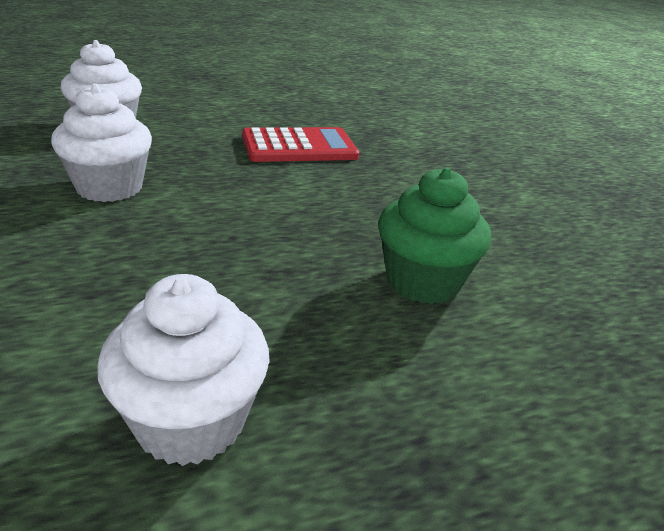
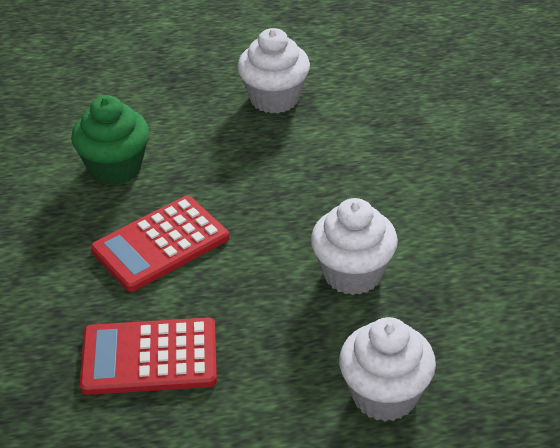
camera: 165 degrees left, 10 degrees up
none -> red calculator [91,196,229,292]

